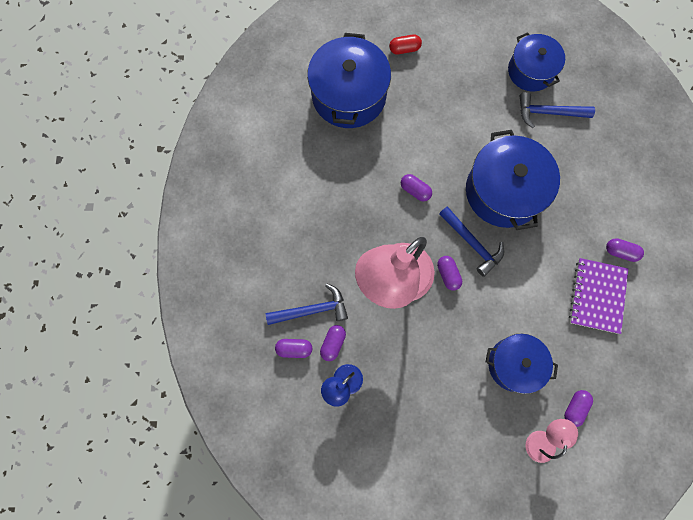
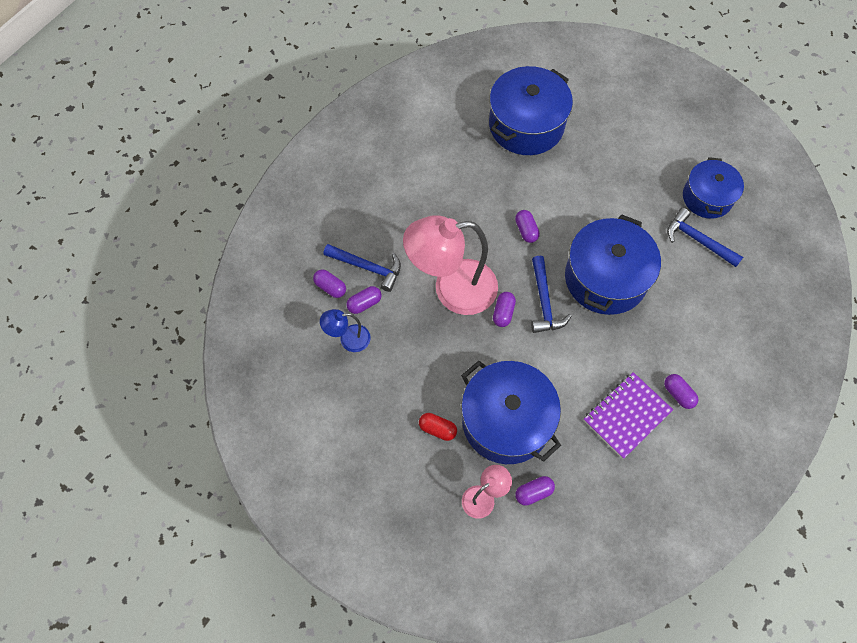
camera: 35 degrees right, 10 degrees down
red capsule [389,34,422,54] -> red capsule moved to [419,413,457,441]
blue pot [486,334,558,394] -> blue pot [461,361,561,464], size x1.56

